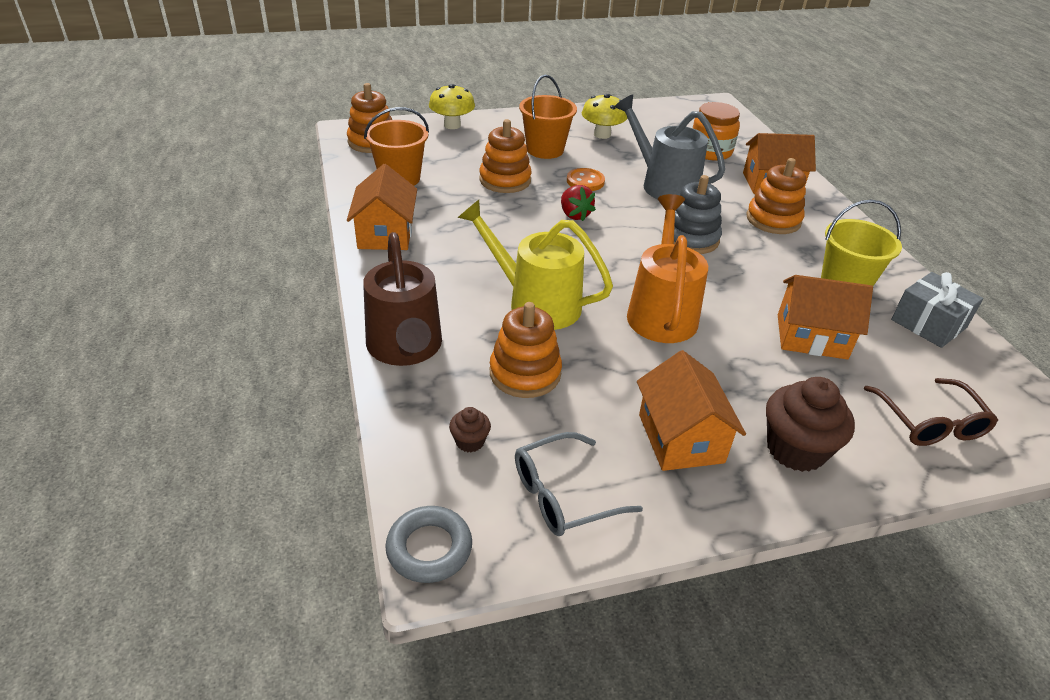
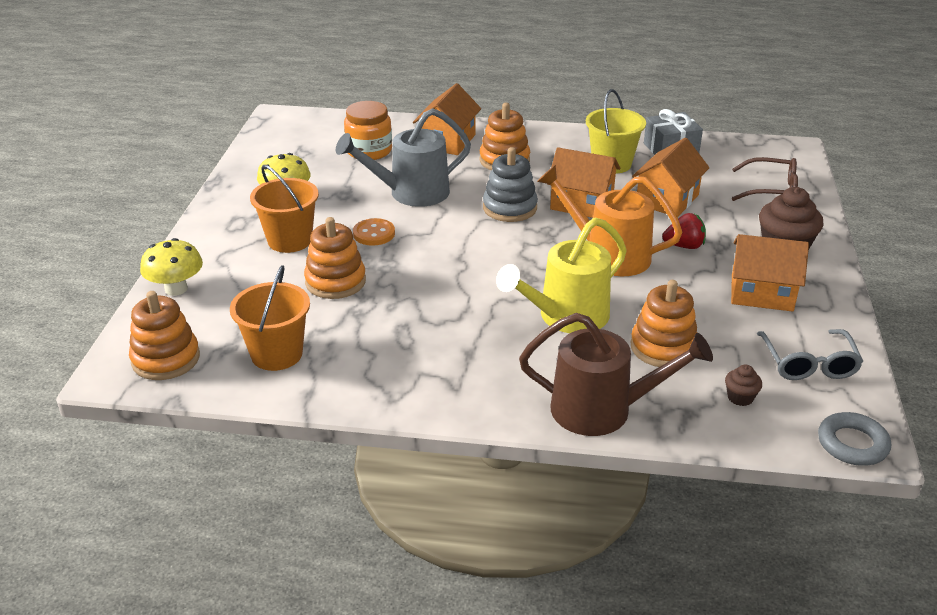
camera: 65 degrees left, 5 degrees down
orange house [347,164,417,250] -> orange house moved to [548,147,620,218]
red strawberry [561,185,596,221] -> red strawberry moved to [662,213,706,249]

